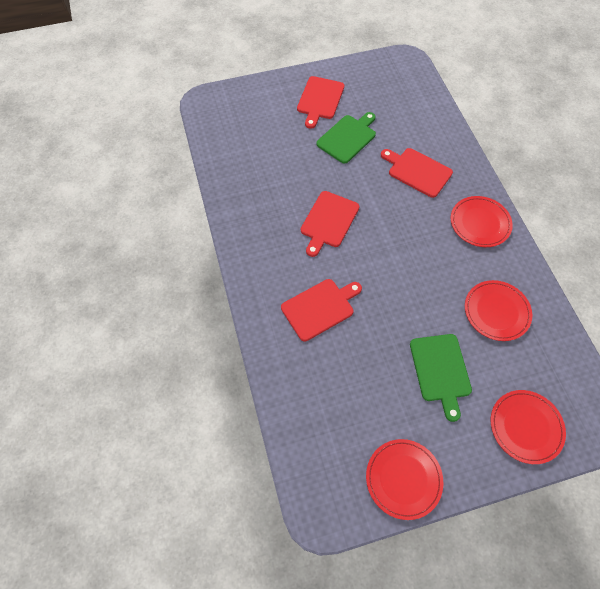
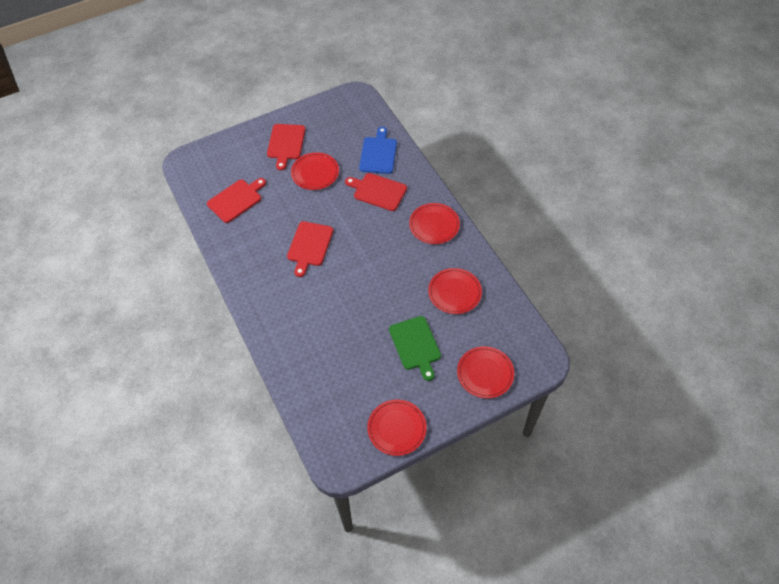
camera: 10 degrees left, 5 degrees down
red cutting board [281,279,362,341] -> red cutting board moved to [207,178,266,223]
green cutting board [316,112,376,164] -> red plate [291,152,339,190]
none -> blue cutting board [359,127,397,174]

